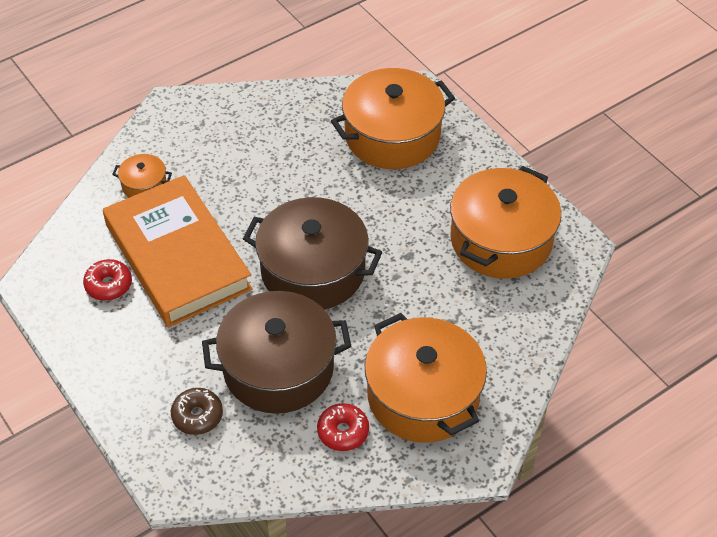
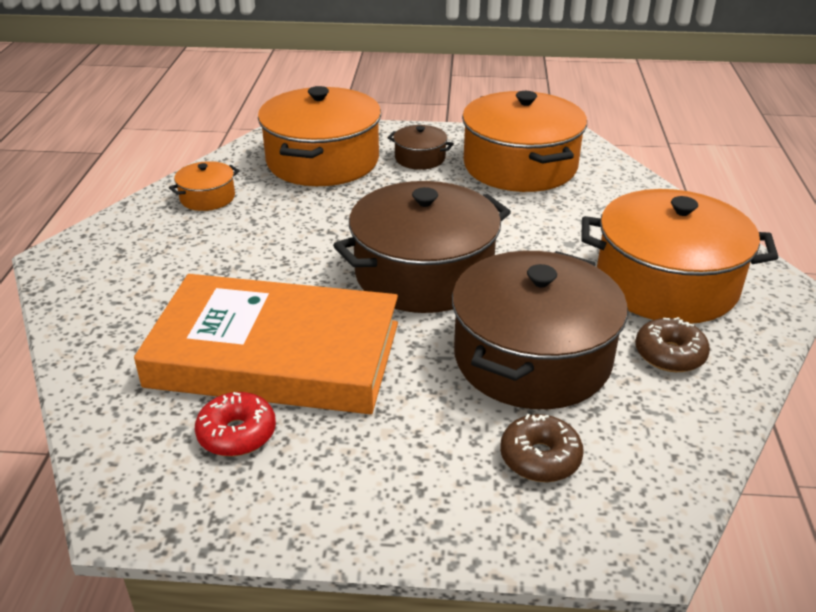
camera: 50 degrees left, 15 degrees down
orange pot [112,154,172,198] -> orange pot moved to [169,161,240,211]
red donut [317,403,369,451] -> brown donut [635,317,710,372]
none -> brown pot [387,125,454,170]

